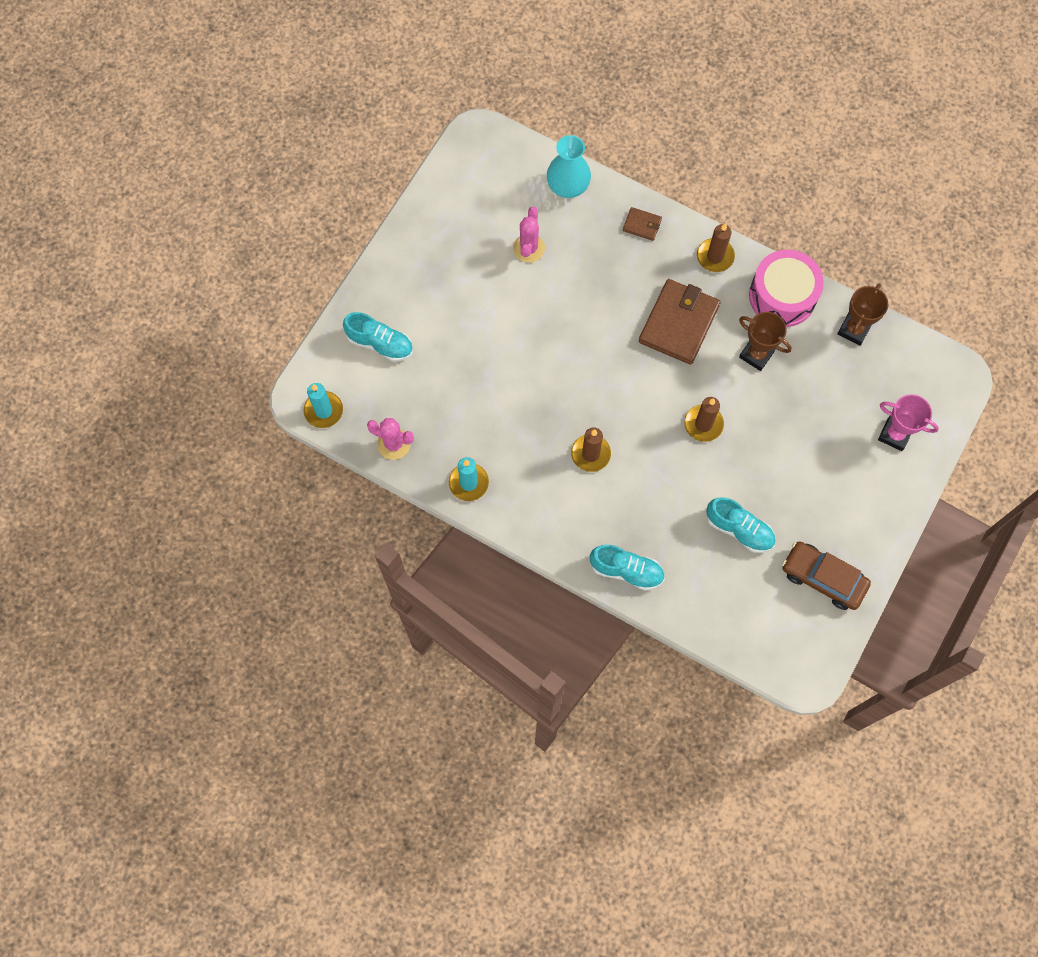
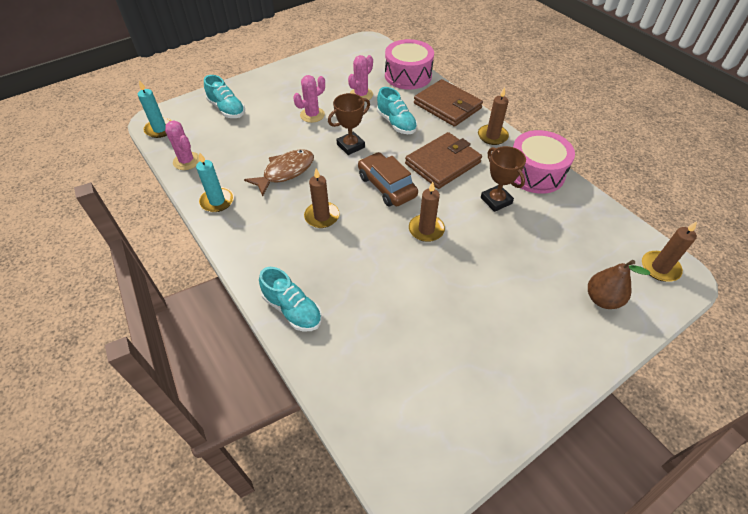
camera: 25 degrees right, 20 degrees down
turquoise vase [547,135,591,198] -> pink drum [385,39,434,90]
brown wallet [623,207,662,241] -> brown wallet [414,79,483,127], size x2.16
turquoise shoe [706,497,776,553] -> turquoise shoe moved to [377,87,417,134]
brown car [782,541,871,610] -> brown car moved to [358,152,418,206]
brown trophy [837,283,888,346] -> brown trophy moved to [328,93,370,155]
pink trophy [878,394,939,451] -> brown pear [588,260,650,309]
none -> brown fish [244,149,314,197]
none -> pink cactus [293,75,325,123]
none -> brown candle [642,221,697,282]

